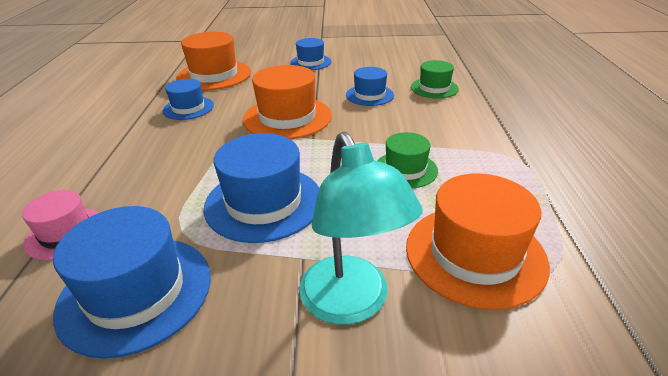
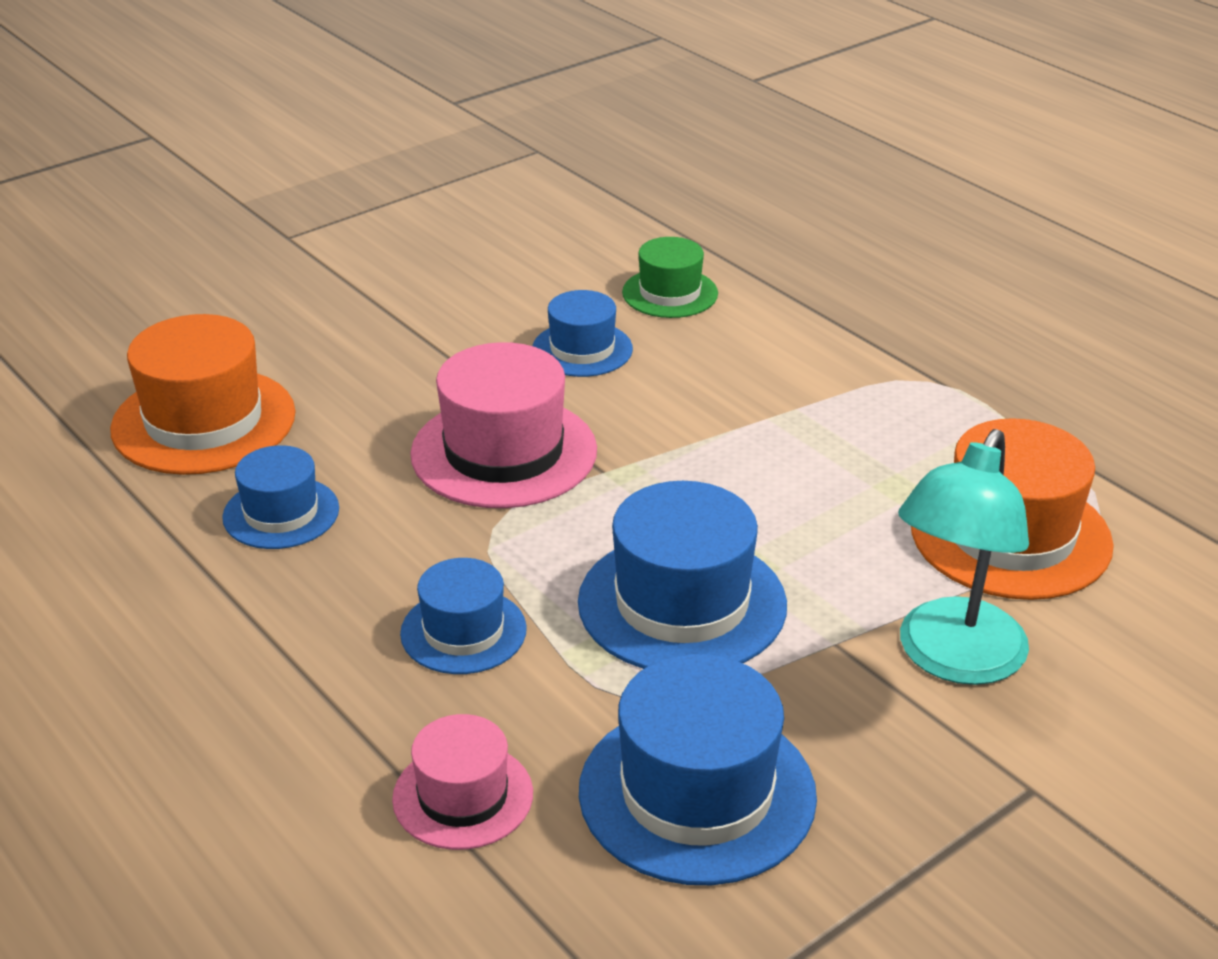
camera: 40 degrees left, 0 degrees up
orange hat [243,65,332,139] -> pink hat [410,342,597,508]
blue hat [290,38,332,70] -> blue hat moved to [400,558,527,674]
turquoise lamp [299,131,423,324] -> turquoise lamp turned 90 degrees clockwise [898,429,1029,685]
green hat [377,132,438,188] -> none

